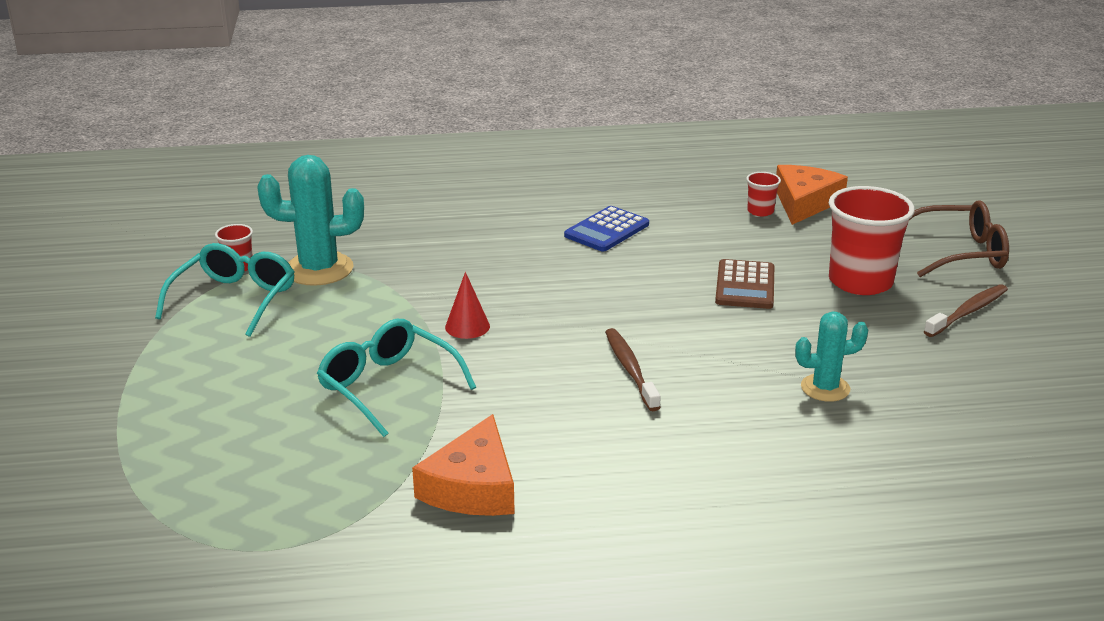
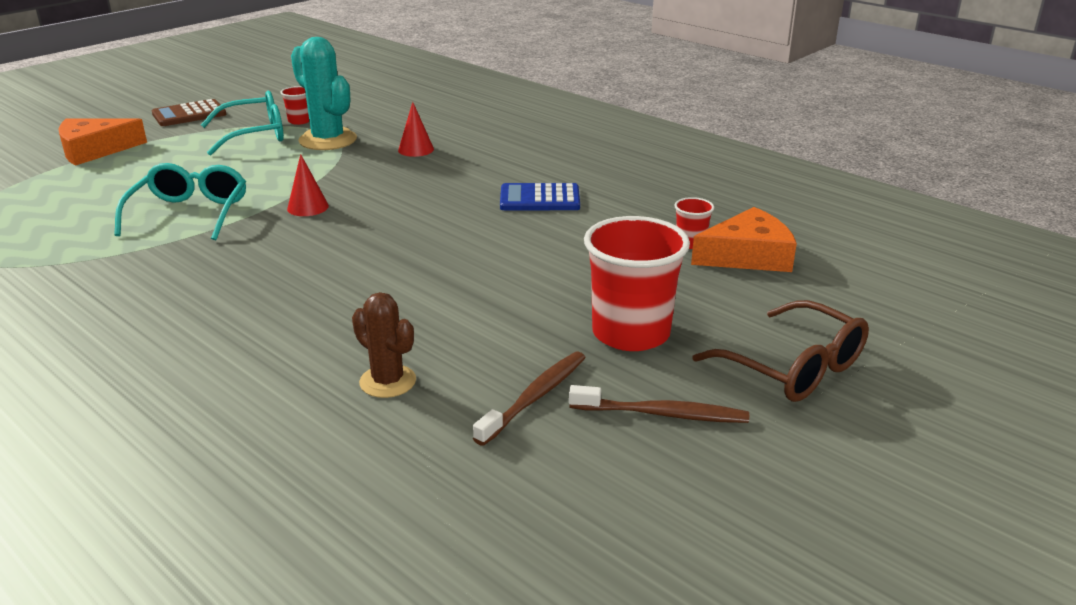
camera: 50 degrees right, 0 degrees up
orange cheese [412,414,515,516] -> orange cheese moved to [59,118,147,166]
brown toothbrush [605,328,661,411] -> brown toothbrush moved to [473,351,586,446]
brown calculator [715,259,774,309] -> brown calculator moved to [152,99,227,126]
turquoise cactus [795,311,868,402] -> brown cactus [352,292,416,398]
none -> red cone [398,102,434,157]

